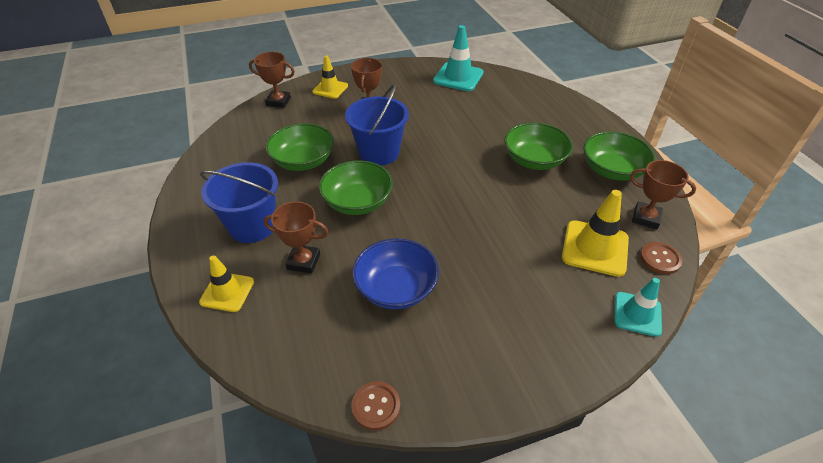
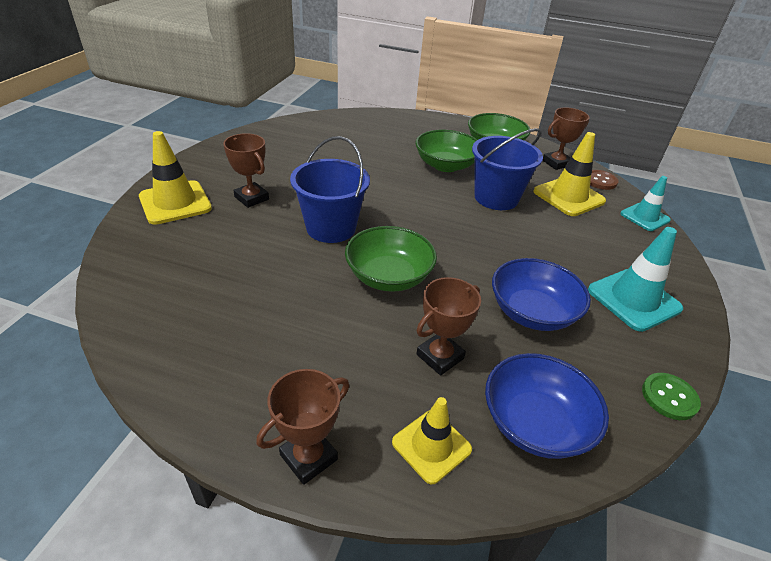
camera: 55 degrees left, 5 degrees down
blue bucket [200,162,278,243] -> blue bucket moved to [472,128,543,210]
brown trophy [249,52,295,108] -> brown trophy moved to [256,369,349,485]
green bowl [265,123,334,171] -> none
yellow traffic cone [312,56,348,99] -> yellow traffic cone [139,131,212,225], size x1.53
brown button [351,381,400,431] -> green button [642,373,701,420]
turquoise traffic cone [433,25,483,91] -> turquoise traffic cone moved to [588,227,683,332]
none -> blue bowl [485,353,609,459]

